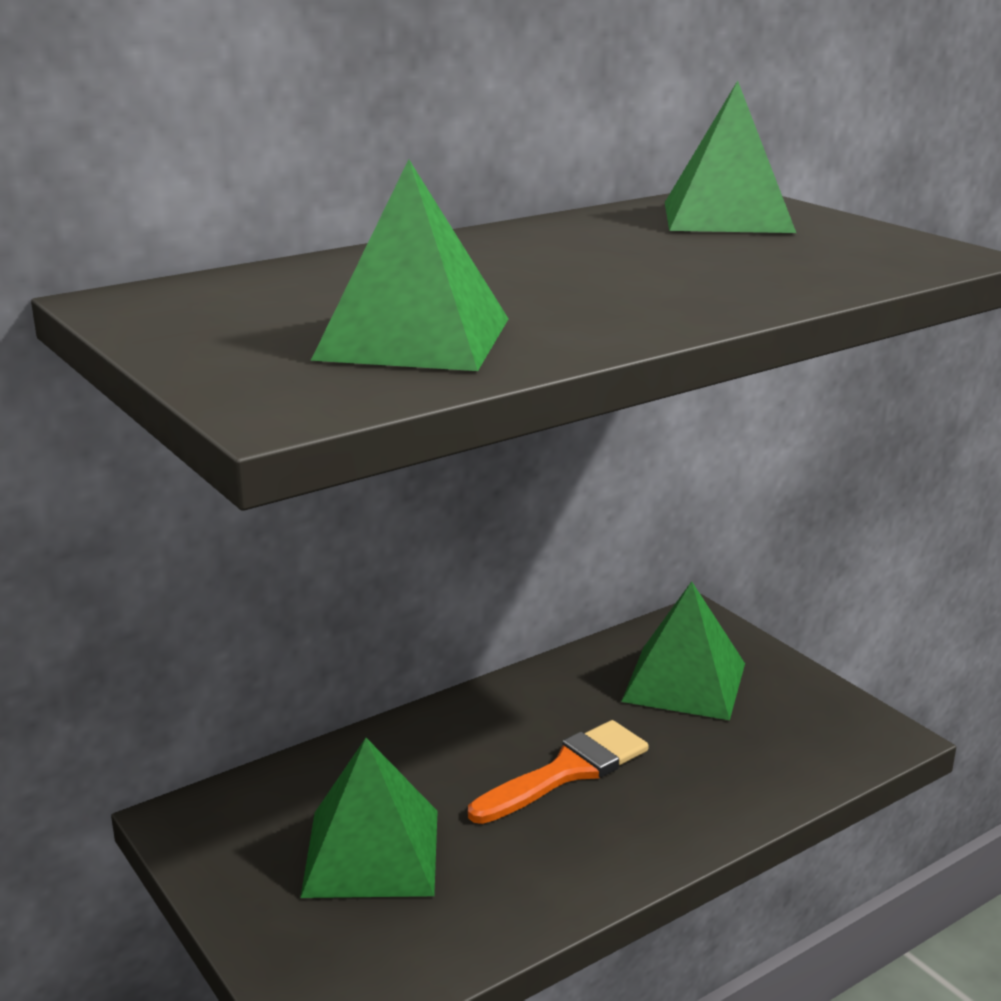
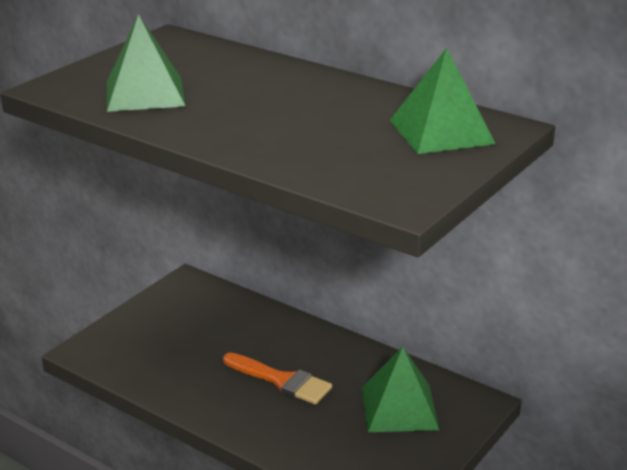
camera: 70 degrees right, 5 degrees up
green pyramid [300,738,438,898] -> none

